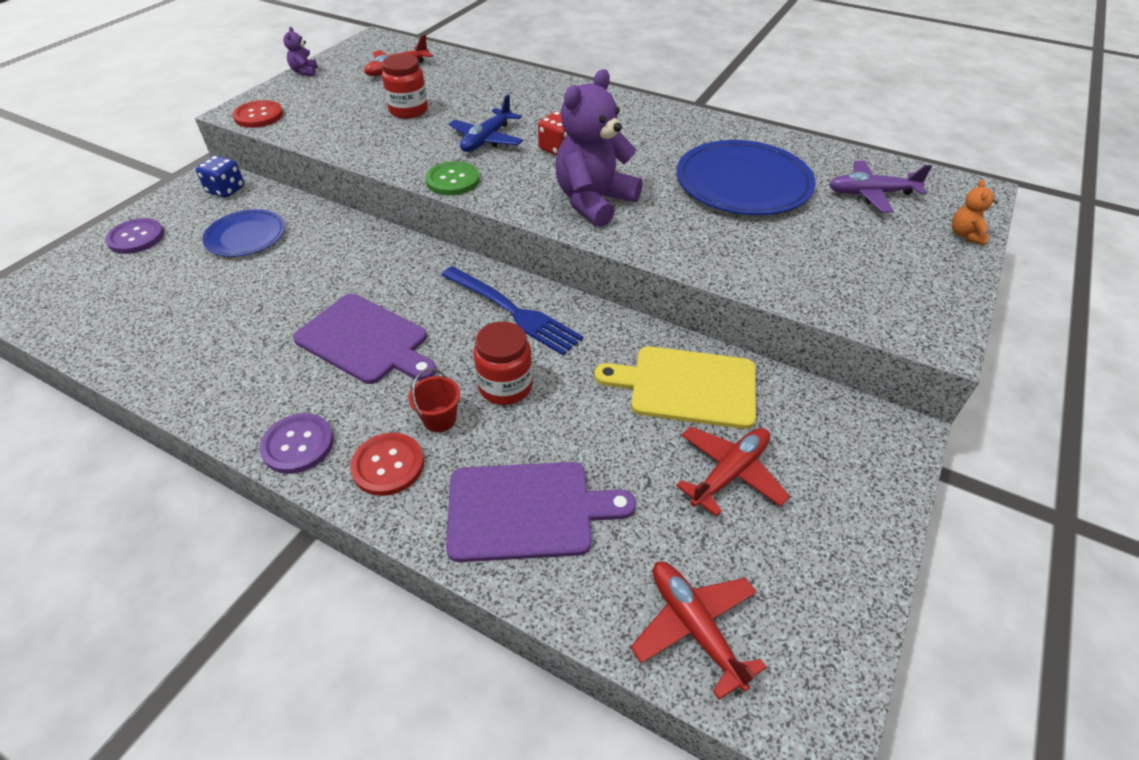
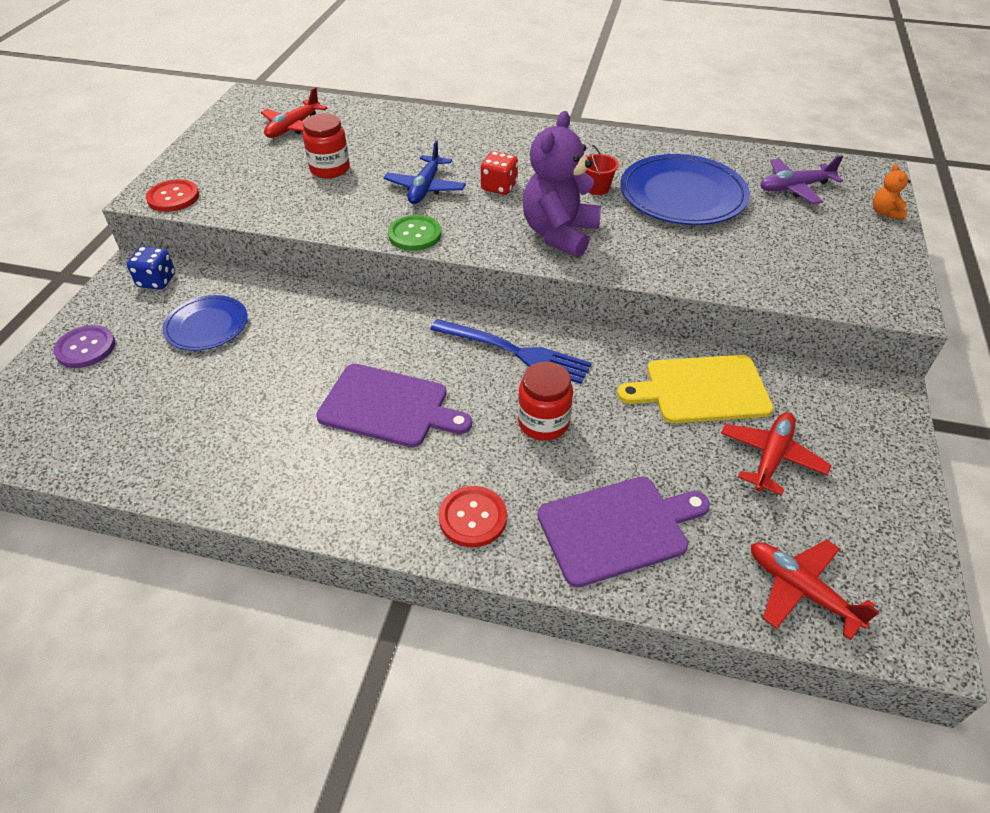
camera: 15 degrees left, 0 degrees up
purple button [260,413,334,474] -> none
purple teddy bear [283,27,318,76] -> none
red bucket [408,368,460,432] -> red bucket moved to [585,145,619,195]

